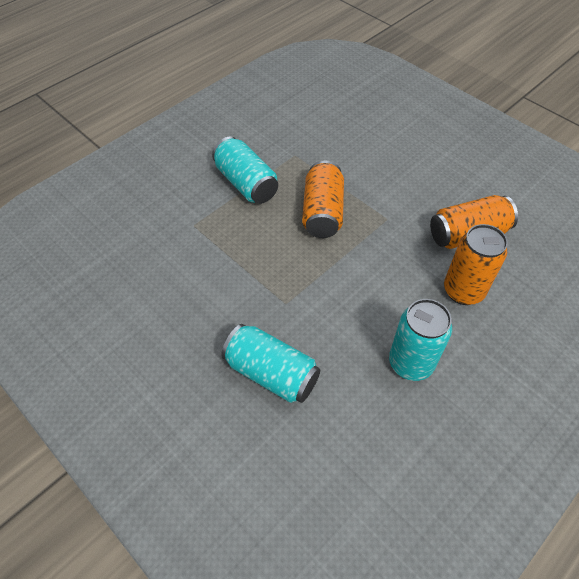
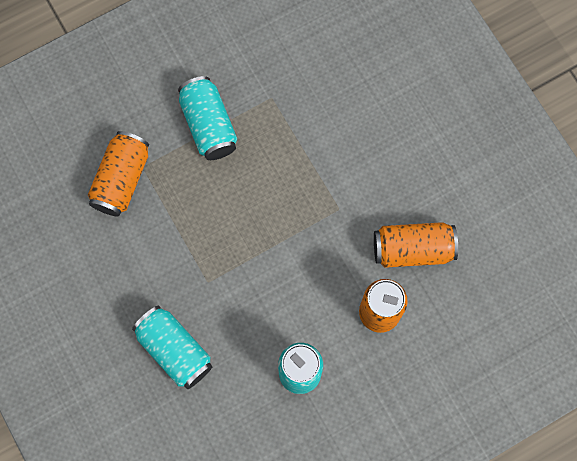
camera: 15 degrees right, 20 degrees up
orange can [302,161,344,238] -> orange can moved to [88,131,149,217]

